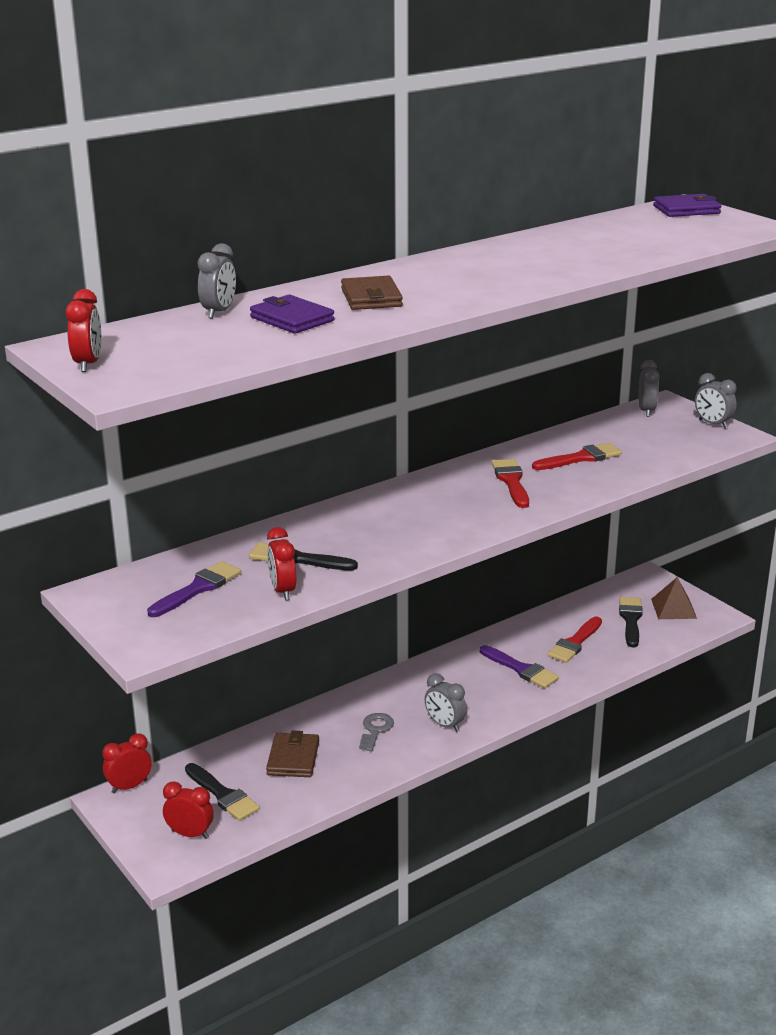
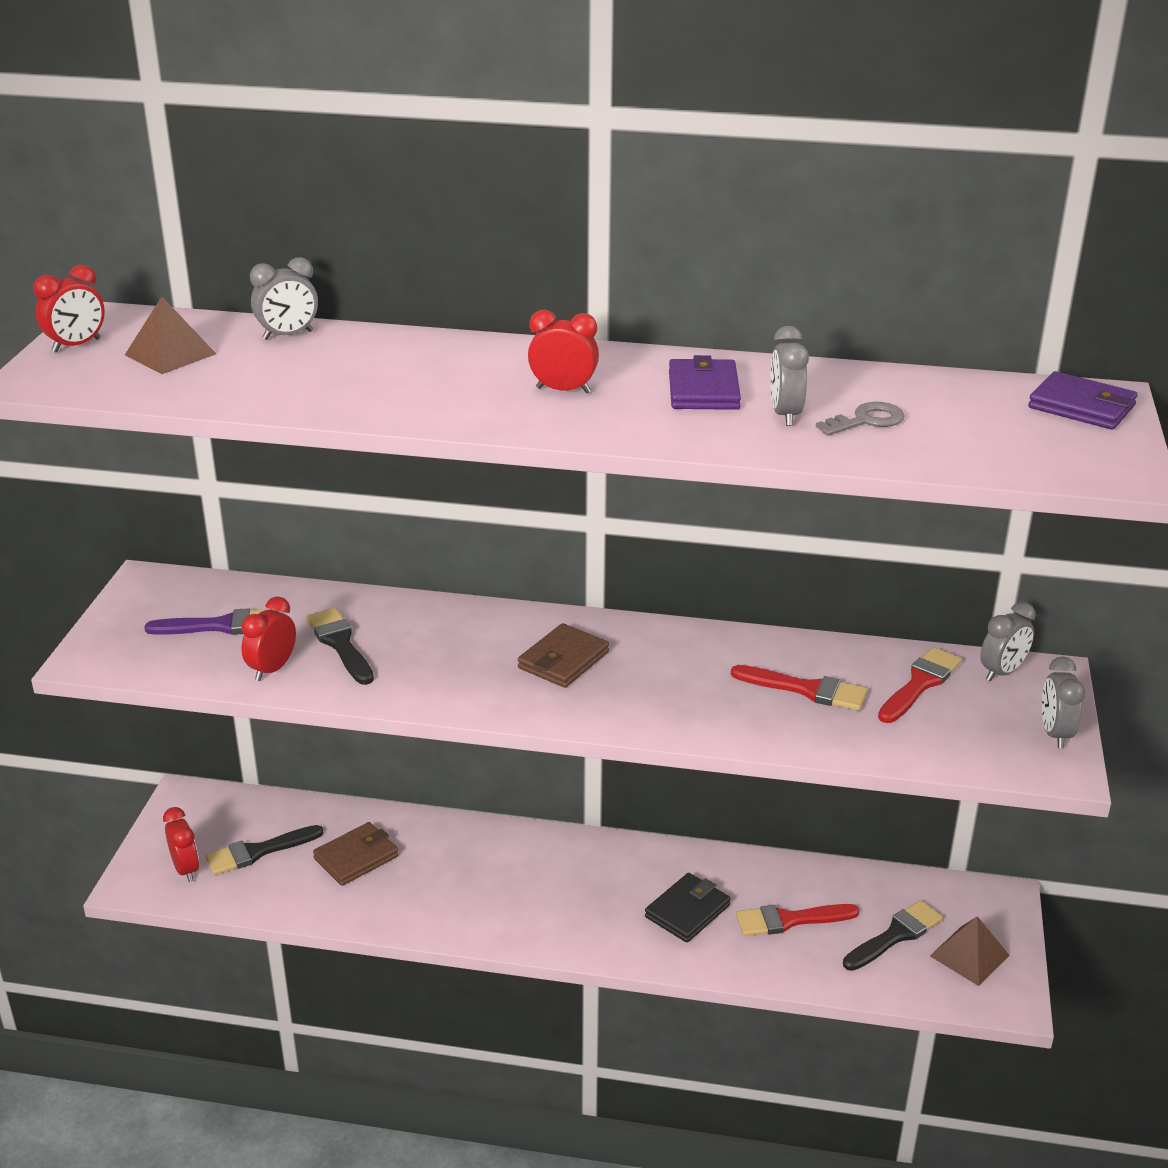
camera: 45 degrees right, 5 degrees up
red clock [102,733,152,793] -> red clock moved to [528,310,599,393]
black brush [185,763,260,821] -> black brush turned 60 degrees clockwise [205,825,323,875]
purple wallet [250,295,335,334] -> purple wallet moved to [669,355,741,410]
brown wallet [341,276,403,310] -> brown wallet moved to [518,623,609,688]
grey key [359,713,394,751] -> grey key moved to [816,402,905,436]
grey clock [425,673,467,732] -> grey clock moved to [770,326,809,426]
purple brush [480,645,559,688] -> black wallet [645,873,731,943]
red brush [492,459,529,508] -> red brush moved to [878,647,962,723]
none -> brown pyramid [125,297,216,374]

